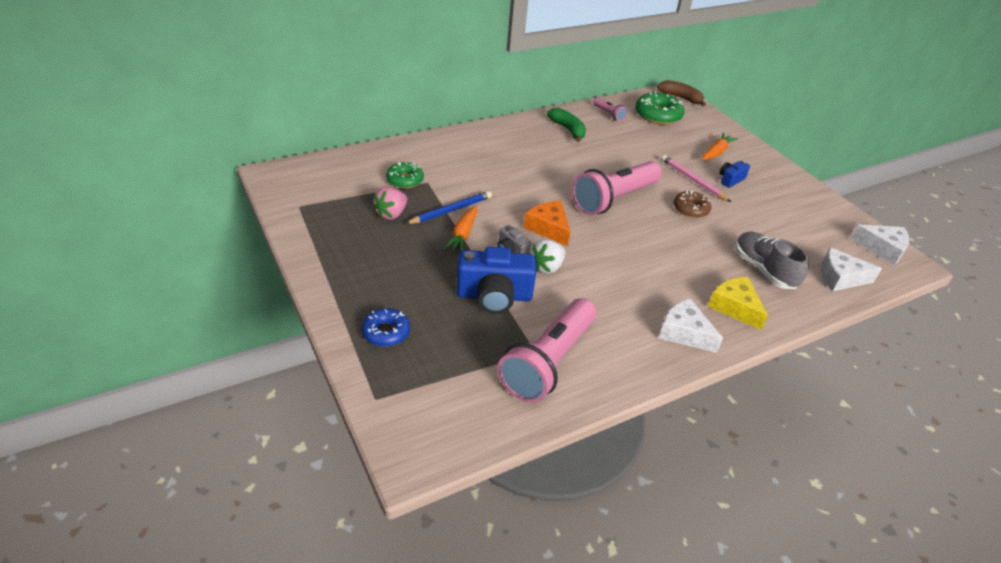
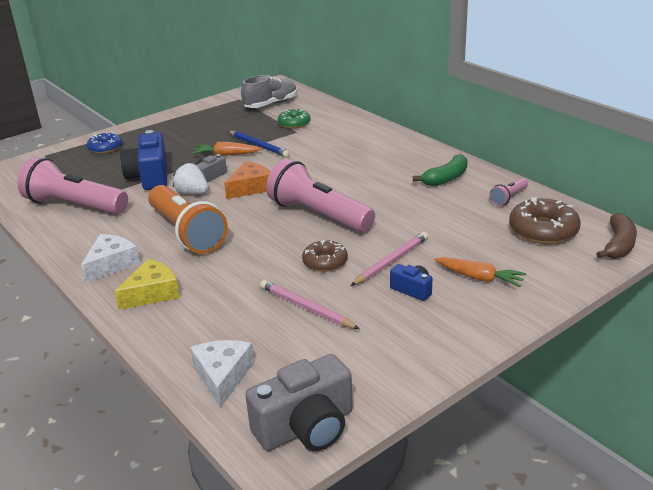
camera: 85 degrees right, 10 degrees down
pink strawberry [372,187,407,220] -> none
green donut [635,91,684,125] -> brown donut [509,197,581,244]
grey shoe [735,232,809,289] -> grey shoe moved to [241,75,297,108]
white cheese [851,225,909,265] -> grey camera [245,354,353,451]
none -> orange flashlight [148,185,228,254]
none -> pink pencil [260,280,360,329]

